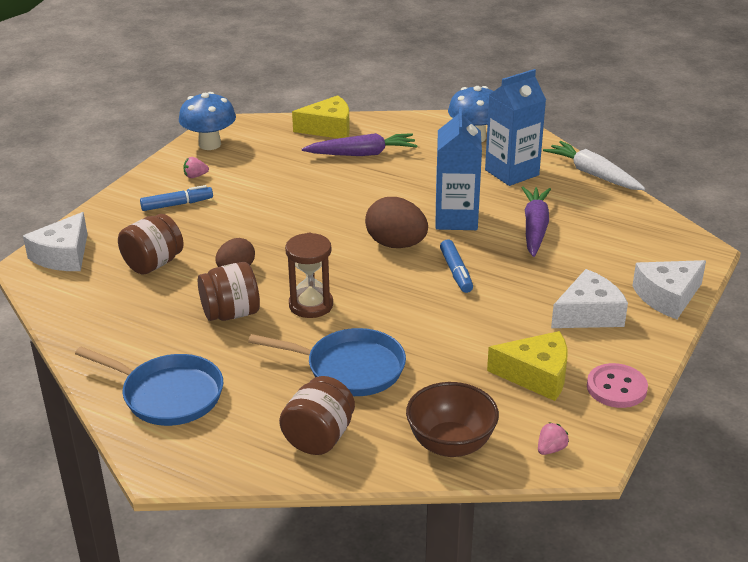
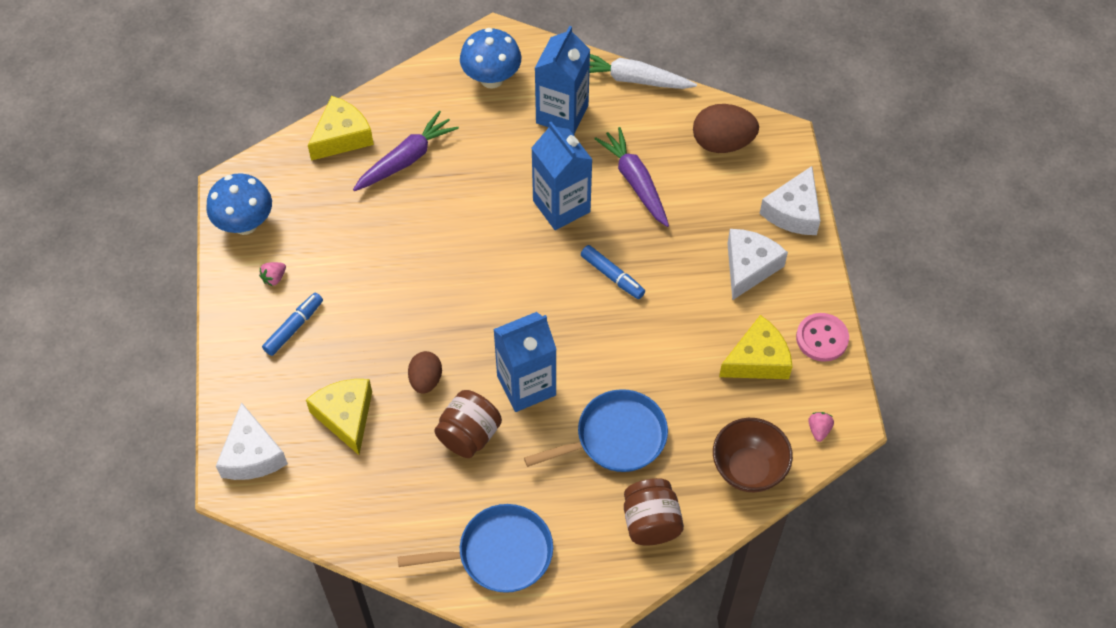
camera: 35 degrees left, 25 degrees up
brown jar [118,214,184,274] -> yellow cheese [306,379,372,455]
brown hourglass [285,233,333,318] -> blue carton [493,312,557,412]
brown egg [365,197,428,248] -> brown egg moved to [693,104,759,153]

